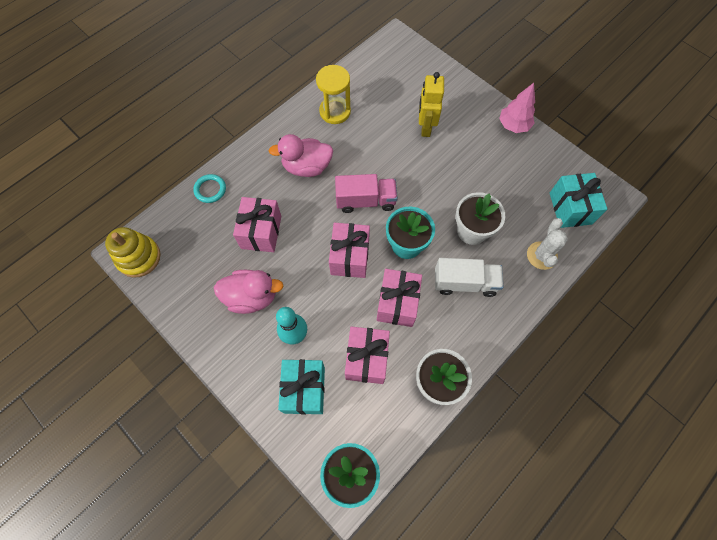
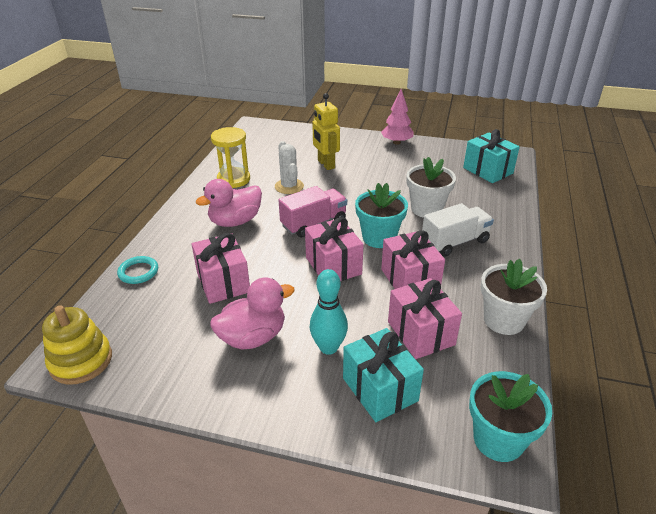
camera: 30 degrees left, 30 degrees down
white cactus [527,218,568,270] -> white cactus moved to [275,141,304,194]

